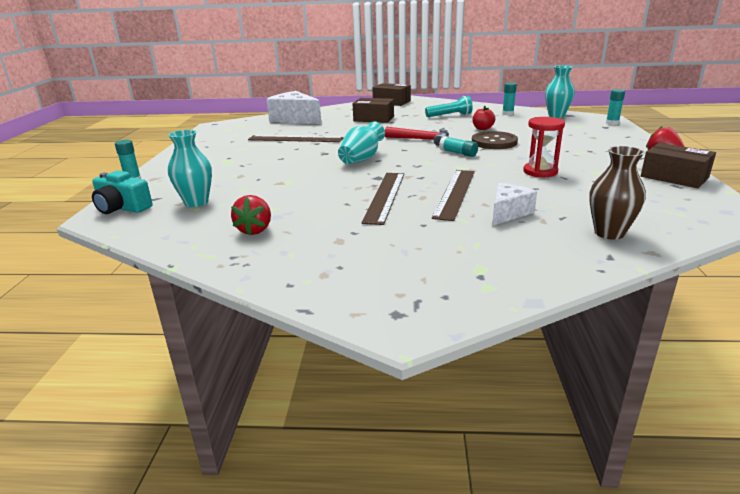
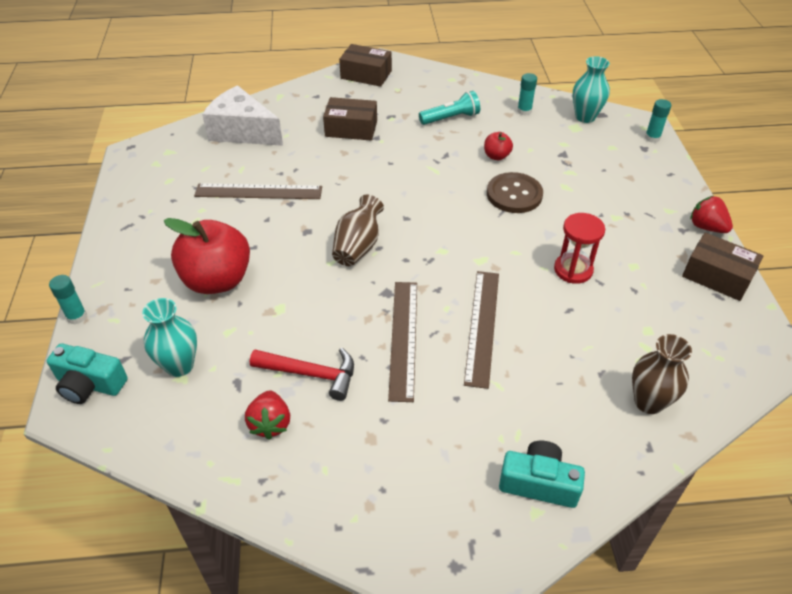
camera: 10 degrees left, 20 degrees up
turquoise vase [338,121,385,164] -> brown vase [332,194,384,266]
red hammer [385,127,449,146] -> red hammer moved to [250,348,354,401]
turquoise glue stick [439,136,478,157] -> none
white cheese [492,183,537,226] -> none
none -> red apple [164,218,250,294]
none -> turquoise camera [499,441,585,508]

